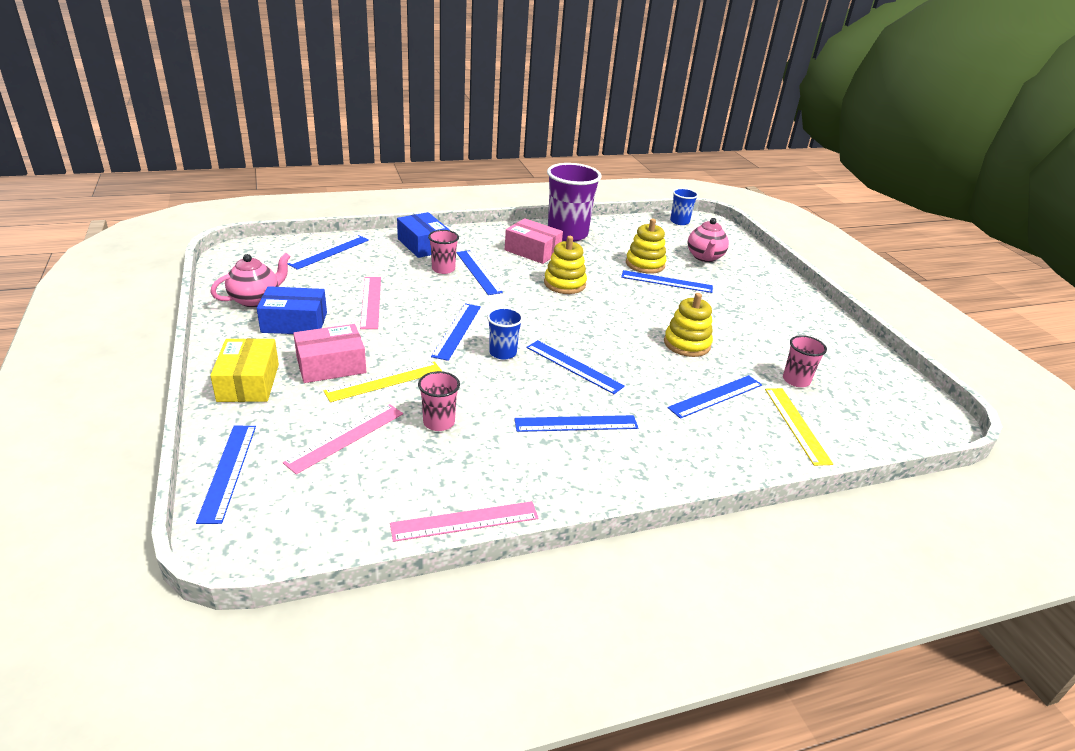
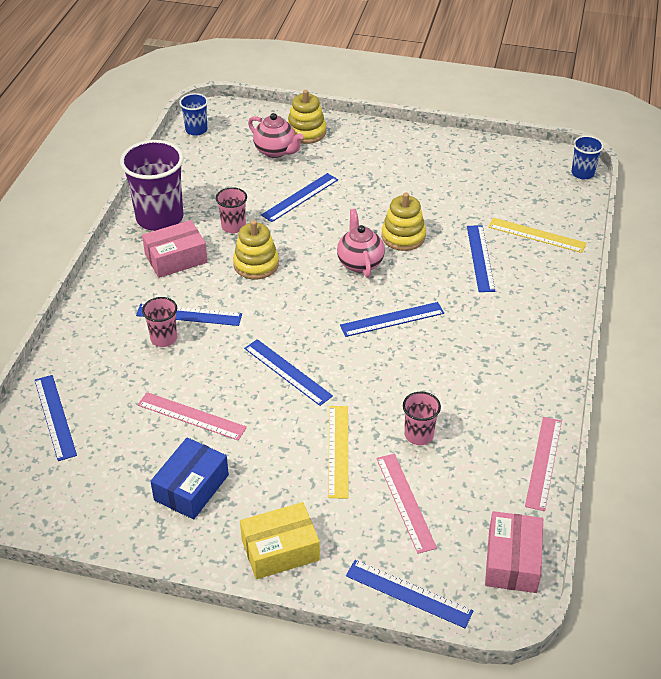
camera: 55 degrees left, 10 degrees up
pink teapot [210,253,291,307] -> pink teapot moved to [337,209,385,278]
yellow box [210,338,279,402] -> yellow box turned 45 degrees counterclockwise [240,502,320,579]
pink box [293,324,366,383] -> pink box moved to [485,511,543,593]
blue box [397,212,450,258] -> none
blue cup [487,307,523,360] -> blue cup moved to [572,136,604,179]
blue ruler [514,415,638,432] -> none
yellow stacking toy [626,219,666,274] -> yellow stacking toy moved to [287,90,326,144]
pink cup [783,335,827,387] -> pink cup moved to [216,187,247,233]

